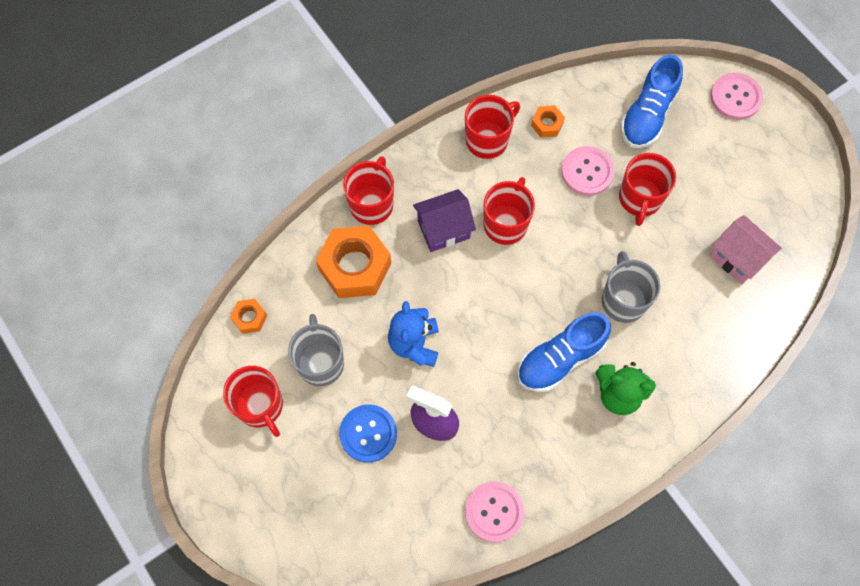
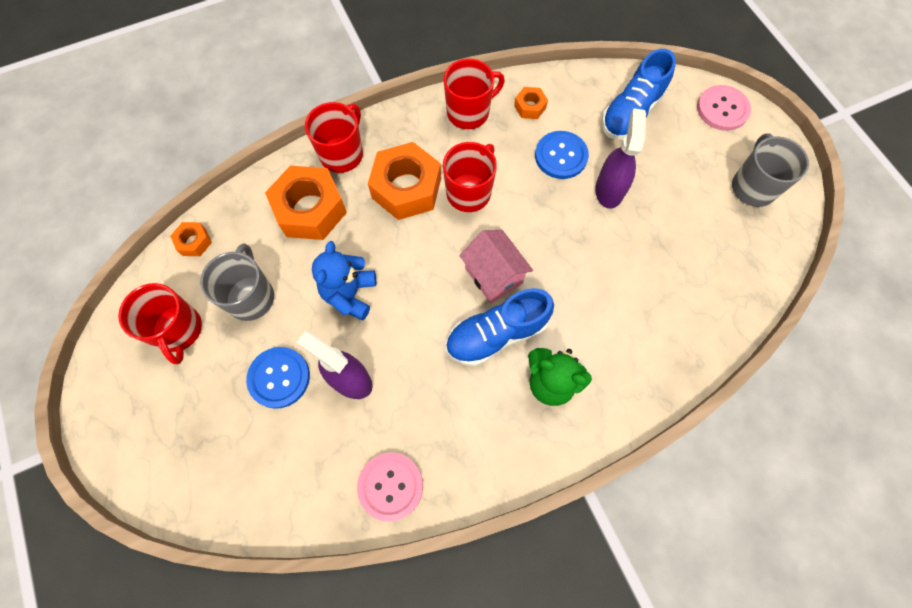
camera: 10 degrees right, 0 degrees up
purple house [413,189,476,252] -> orange nut [368,142,441,220]
pink button [561,146,615,196] -> blue button [535,131,589,179]
grey mug [602,251,661,323] -> grey mug moved to [732,133,809,207]
red mug [619,153,676,226] -> purple spray bottle [595,108,646,208]
pink house [710,215,782,284] -> pink house moved to [459,230,533,303]

